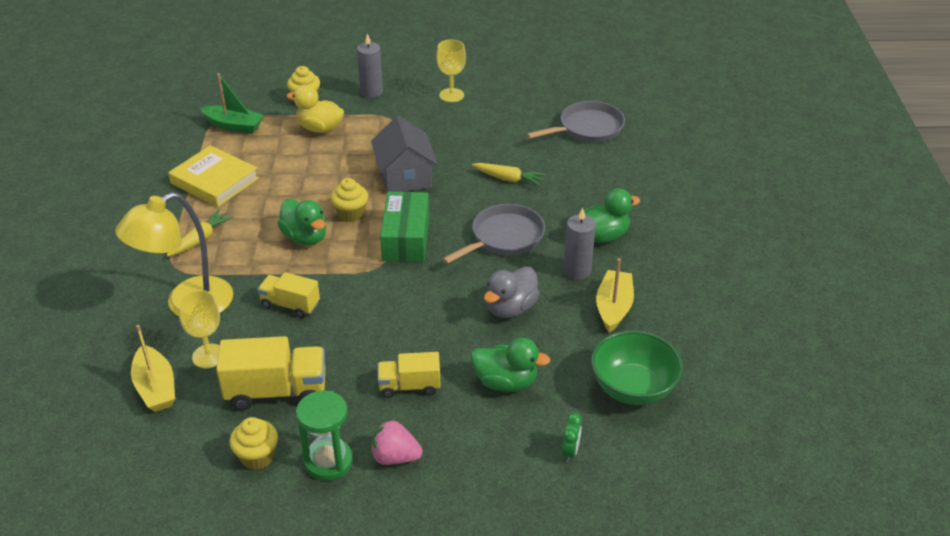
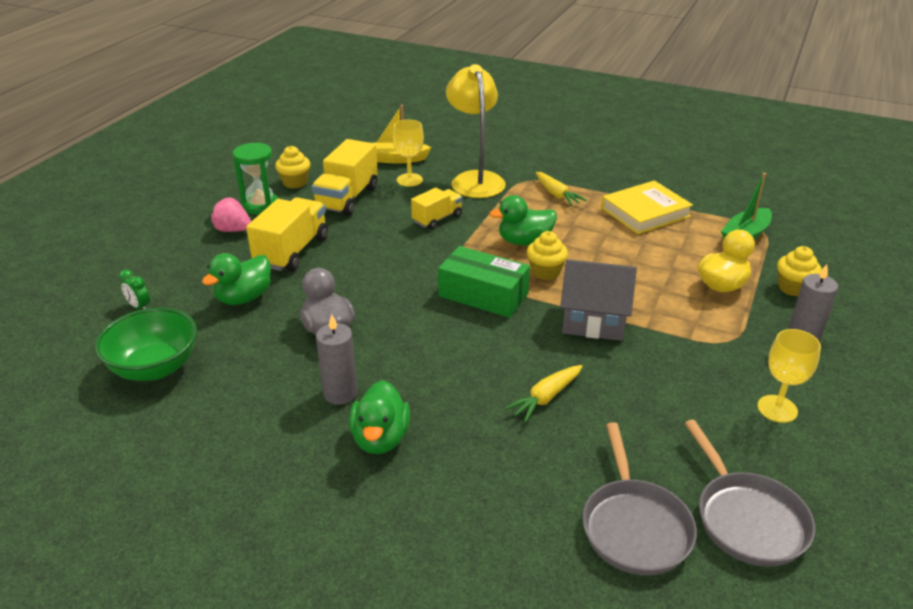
camera: 115 degrees right, 5 degrees down
pink strawberry [371,420,423,465] -> pink strawberry turned 105 degrees counterclockwise [211,198,251,232]
yellow truck [378,352,441,398] -> yellow truck [246,197,328,271], size x1.62
grey pan [442,204,545,264] -> grey pan moved to [684,420,815,567]
yellow boat [596,258,634,333] -> none

